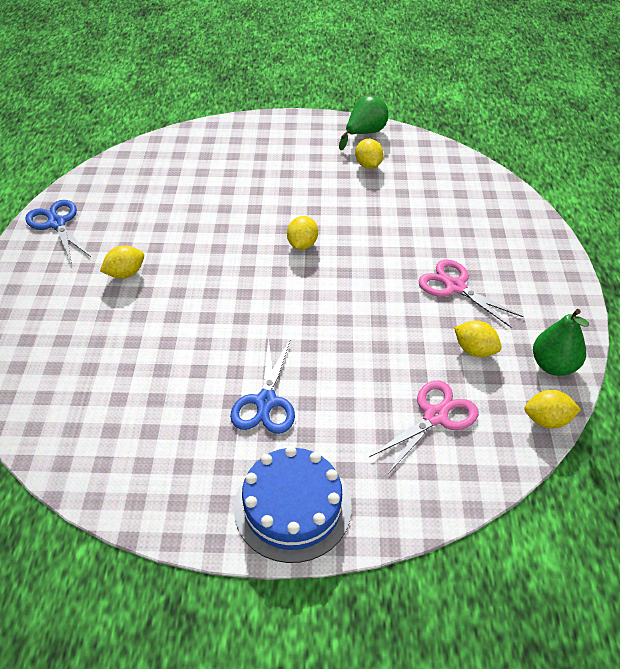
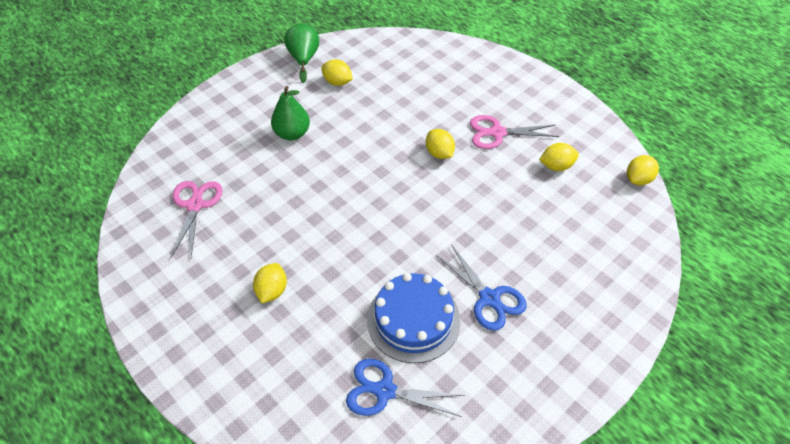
camera: 45 degrees left, 5 degrees up
blue scissors [26,200,91,264] -> blue scissors moved to [346,359,465,417]
blue cake [234,446,352,563] -> blue cake moved to [367,273,461,363]
yellow lemon [287,216,318,250] -> yellow lemon moved to [426,129,455,159]
pink scissors [369,381,479,474] -> pink scissors moved to [171,181,223,258]
green pear [533,309,589,376] -> green pear moved to [271,86,310,140]

